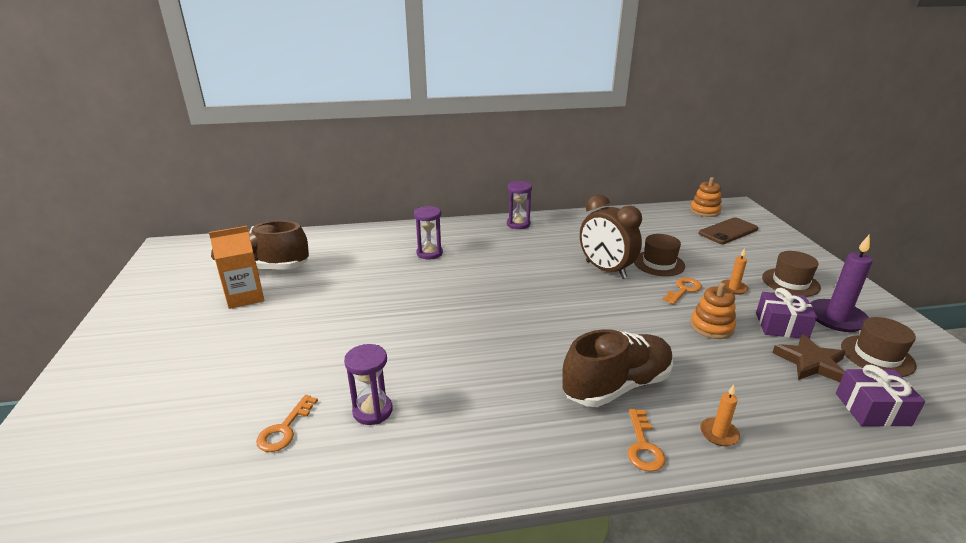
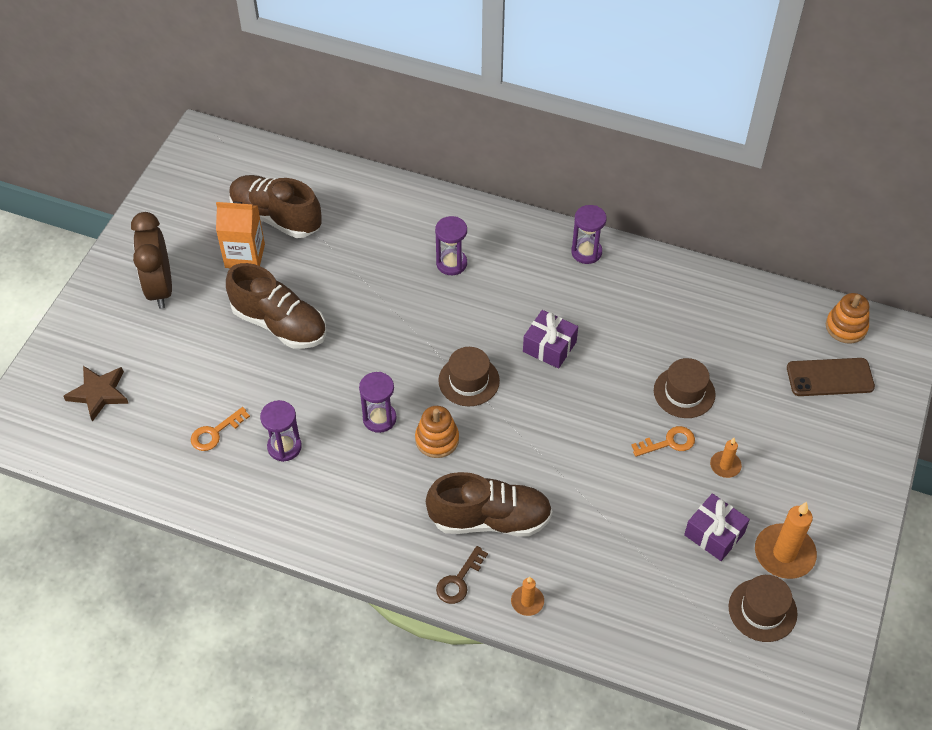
camera: 30 degrees right, 25 degrees up
brown clock [580,194,642,279] -> brown clock moved to [131,212,172,309]
orange key [627,409,666,472] -> brown key [436,546,488,604]
orange stacking toy [690,283,736,339] -> orange stacking toy moved to [415,406,459,458]
brown hat [762,251,821,297] -> brown hat moved to [438,347,500,406]
brown star [772,334,846,382] -> brown star moved to [64,366,129,422]
purple candle [810,235,873,332] -> orange candle [755,502,817,579]
purple gift [836,365,925,427] -> purple gift moved to [523,310,578,369]
none -> brown shoe [226,263,326,349]
none -> purple hourglass [359,372,396,433]

